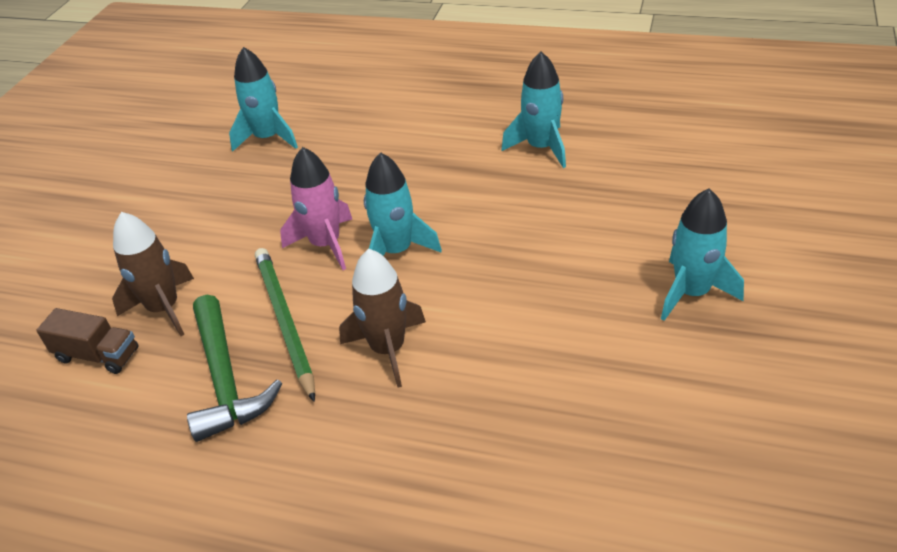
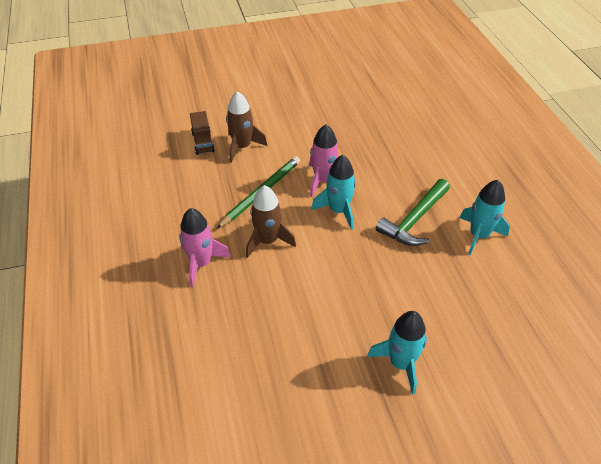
camera: 55 degrees right, 5 degrees up
green hammer [187,295,282,442] -> green hammer moved to [376,179,450,246]
turquoise rocket [229,47,298,152] -> none
none -> pink rocket [179,208,231,287]

